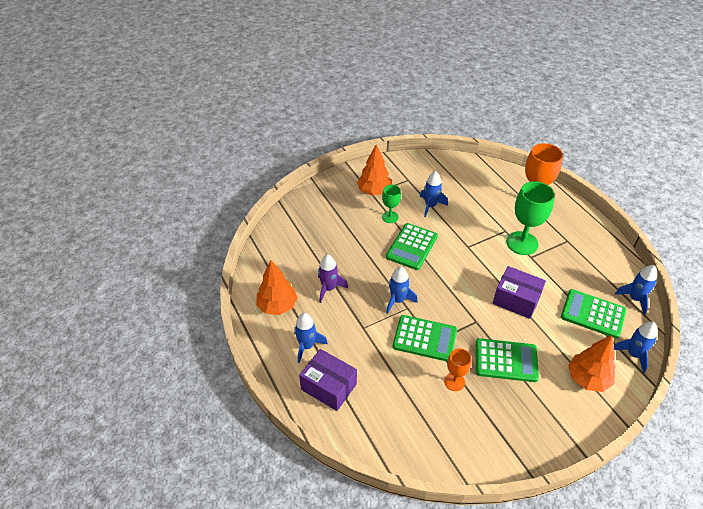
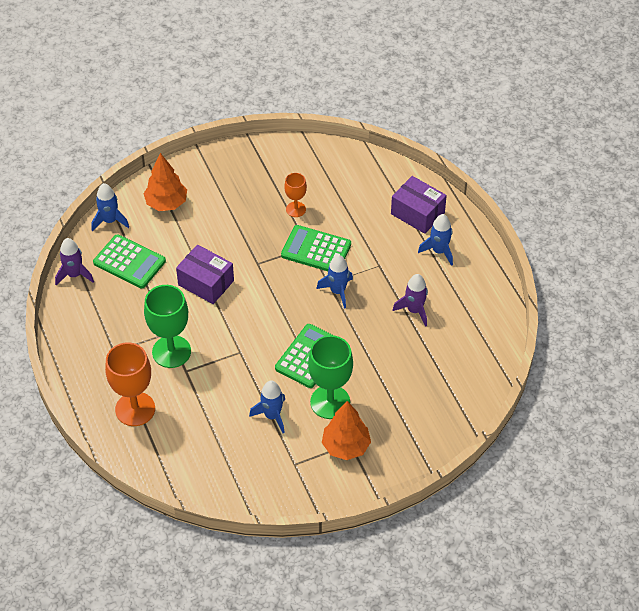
camera: 175 degrees left, 5 degrees up
orange tree [256,260,298,315] -> none
green goblet [382,185,401,223] -> green goblet [308,335,353,419], size x1.81
green calculator [476,338,539,382] -> none
blue rocket [615,265,657,315] -> purple rocket [55,238,94,286]

